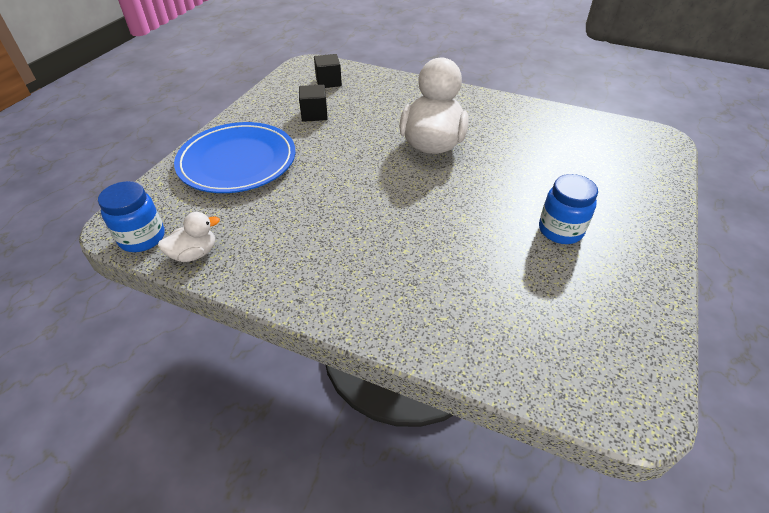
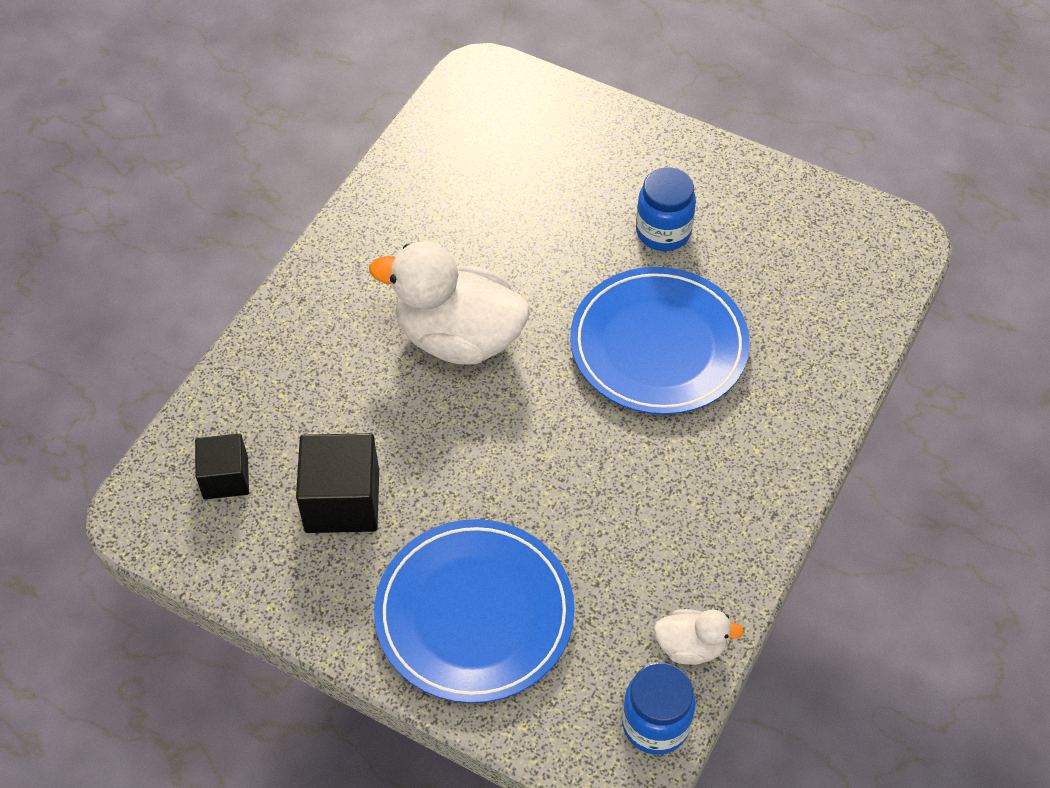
camera: 85 degrees left, 10 degrees up
white duck [158,212,220,262] -> white duck turned 120 degrees clockwise [654,609,744,665]
black cube [299,85,328,122] -> black cube [296,433,379,533], size x1.57
none -> blue plate [570,267,750,415]

